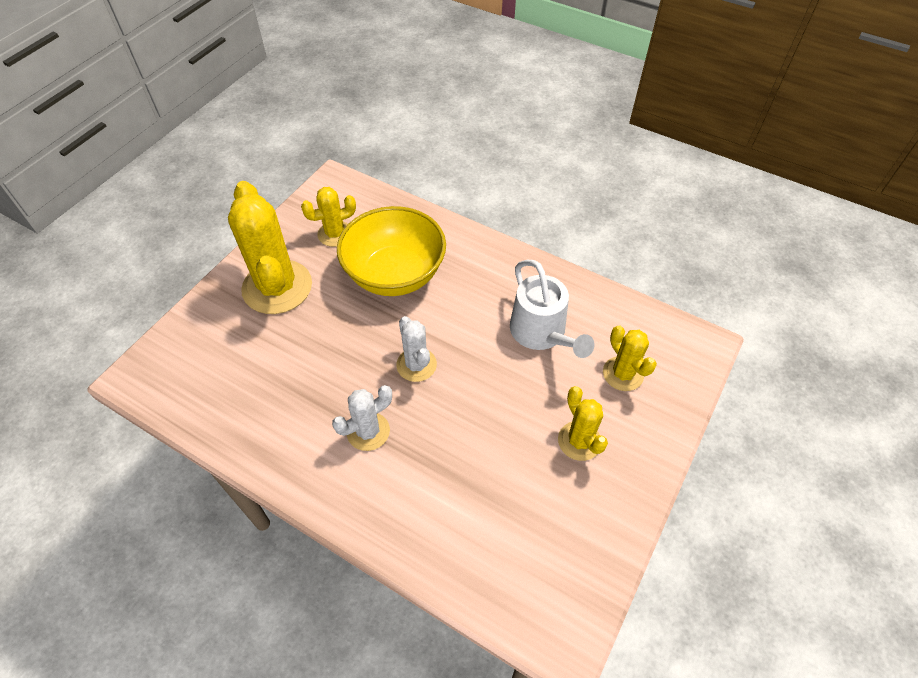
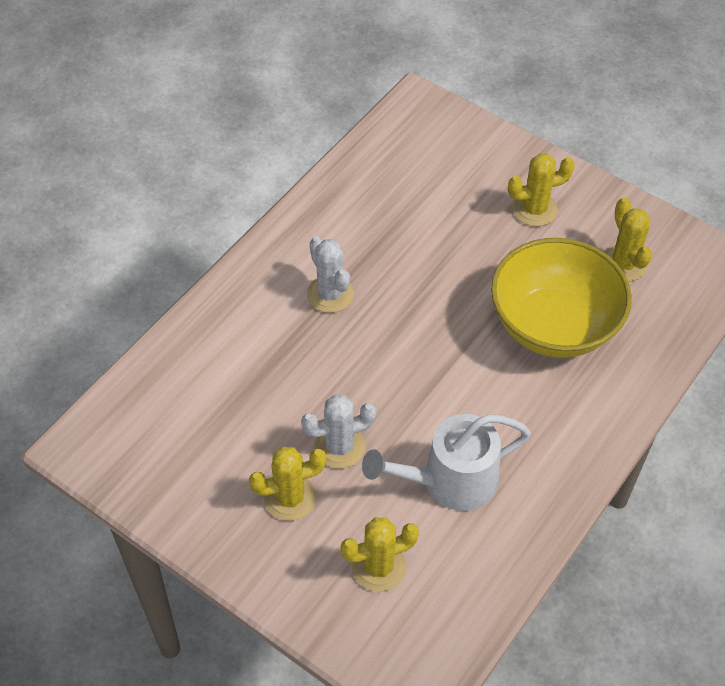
camera: 95 degrees right, 0 degrees up
yellow cactus [228,181,312,314] -> yellow cactus [508,153,575,227], size x0.54
white cactus [396,316,437,382] -> white cactus moved to [301,395,376,469]

